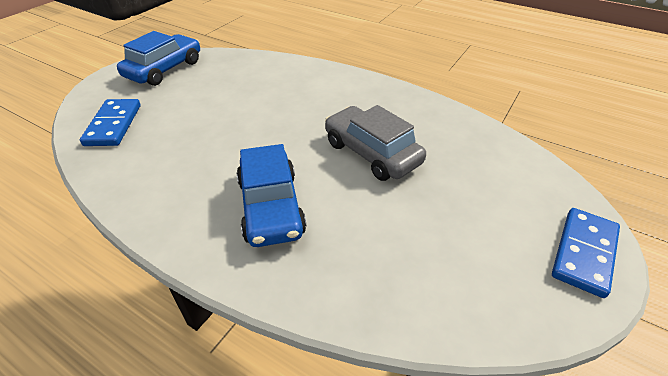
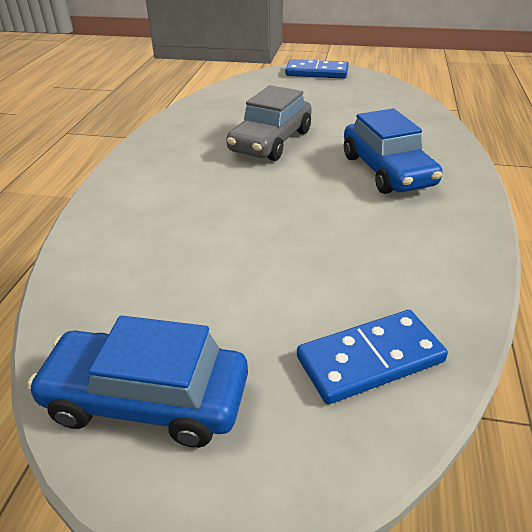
camera: 110 degrees left, 5 degrees down
blue car [237,144,306,247] -> blue car turned 105 degrees clockwise [344,108,442,194]

